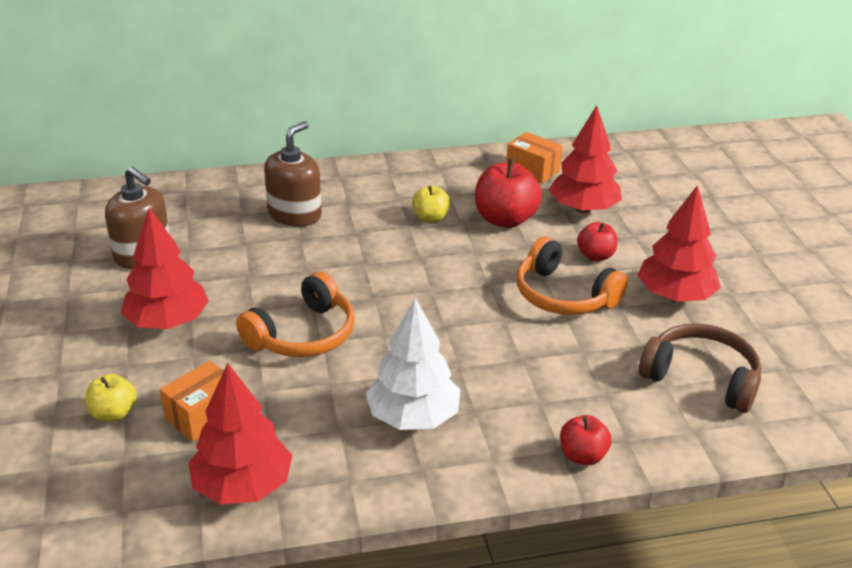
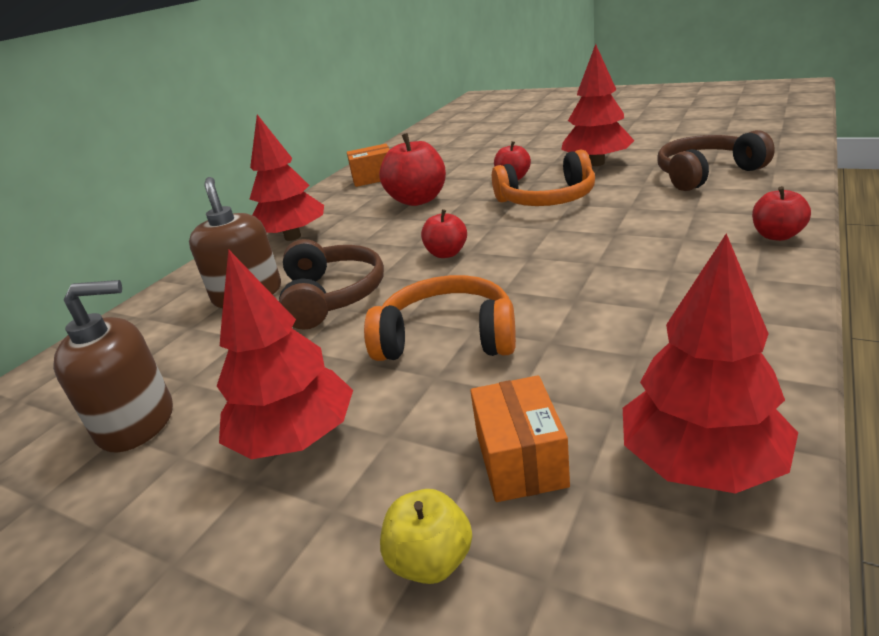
camera: 45 degrees left, 5 degrees down
orange headphones [236,272,355,357] -> orange headphones turned 75 degrees counterclockwise [364,275,516,361]
white tree [366,298,460,430] -> none
yellow apple [412,186,450,223] -> none
red tree [549,105,622,213] -> red tree moved to [249,115,324,241]
none -> brown headphones [279,239,384,330]
none -> red apple [421,209,467,258]

